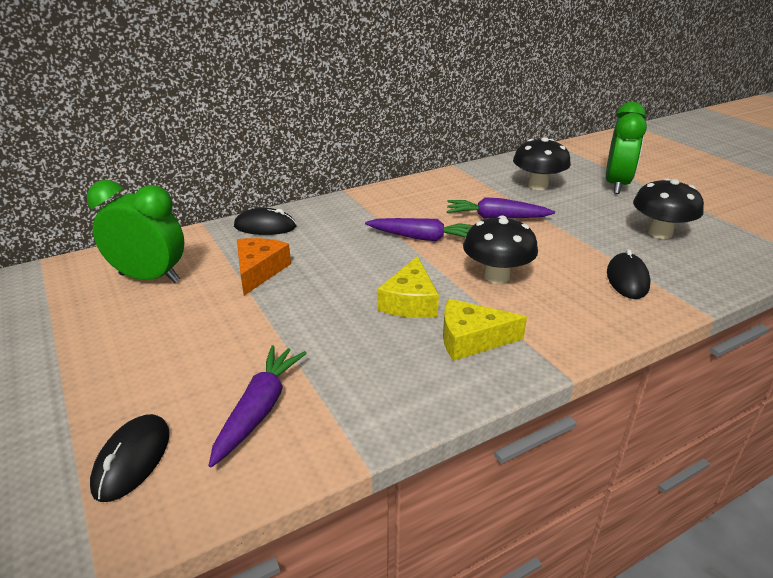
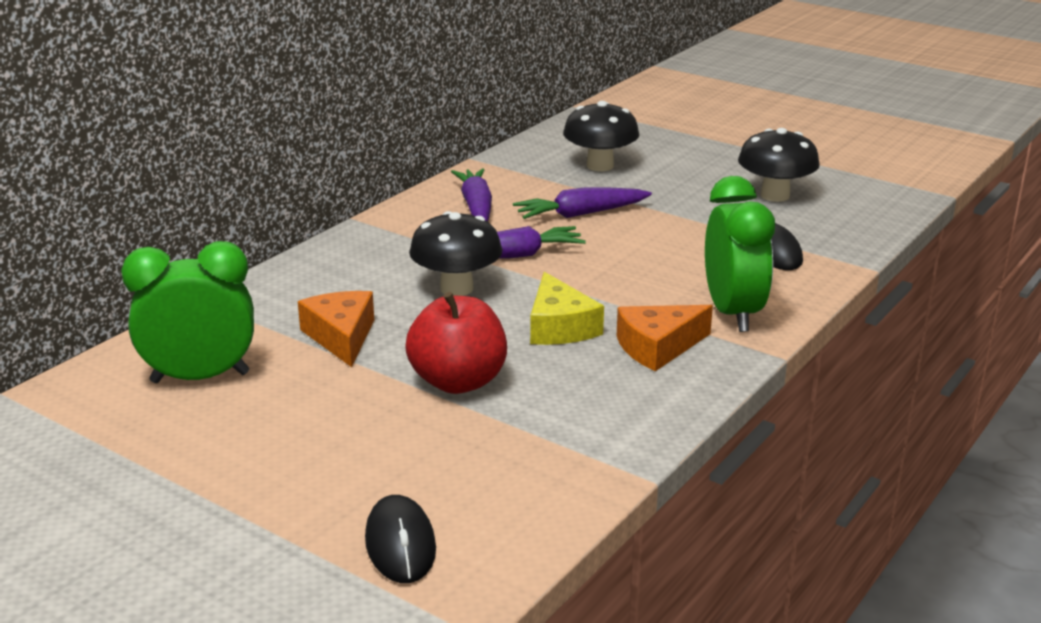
camera: 25 degrees left, 5 degrees down
purple carrot [208,345,307,467] -> purple carrot moved to [451,168,492,222]
black mouse [234,208,297,235] -> none
yellow cheese [443,299,527,361] -> orange cheese [617,305,713,371]
black mushroom [463,215,538,284] -> black mushroom moved to [409,211,502,296]
green clock [606,102,647,194] -> green clock moved to [705,176,775,332]
none -> red apple [405,292,507,394]

